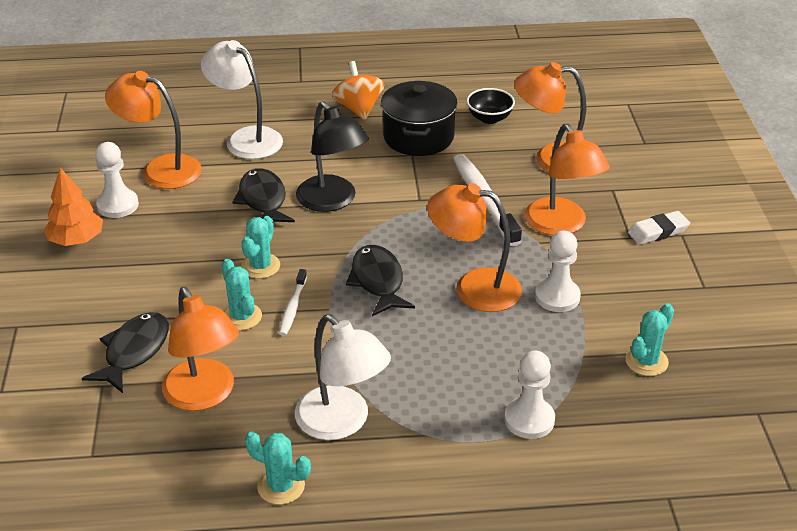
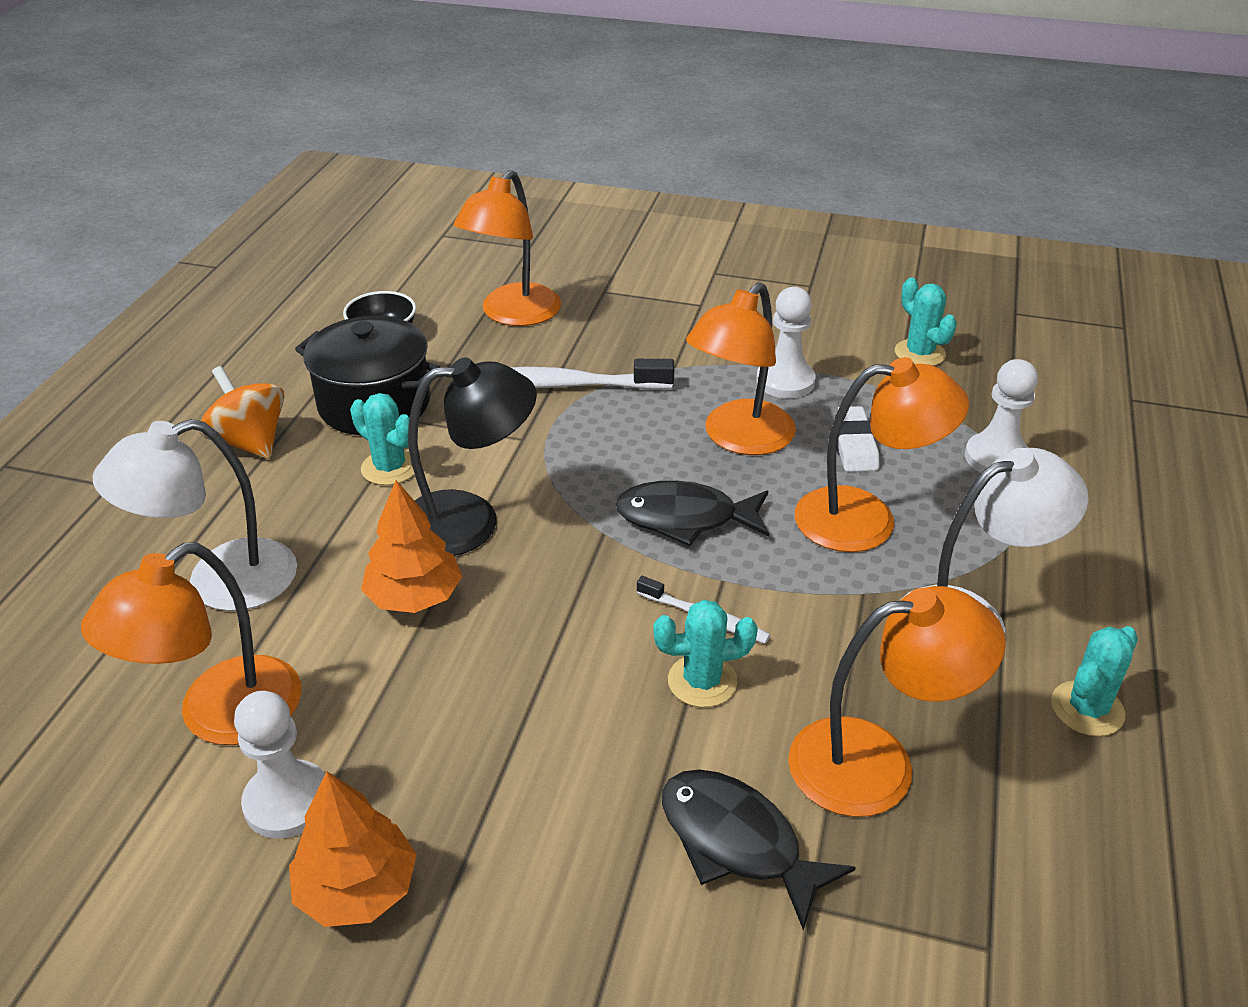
camera: 70 degrees left, 0 degrees up
black fish [232,168,295,222] -> orange tree [361,480,462,613]
turquoise cactus [241,216,280,279] -> turquoise cactus moved to [350,393,415,485]
orange spinning top [332,61,384,120] -> orange spinning top turned 45 degrees clockwise [199,366,285,459]
orange lamp [525,124,610,235] -> orange lamp moved to [795,357,969,552]
white eraser [628,211,690,245] -> white eraser moved to [830,406,879,472]

